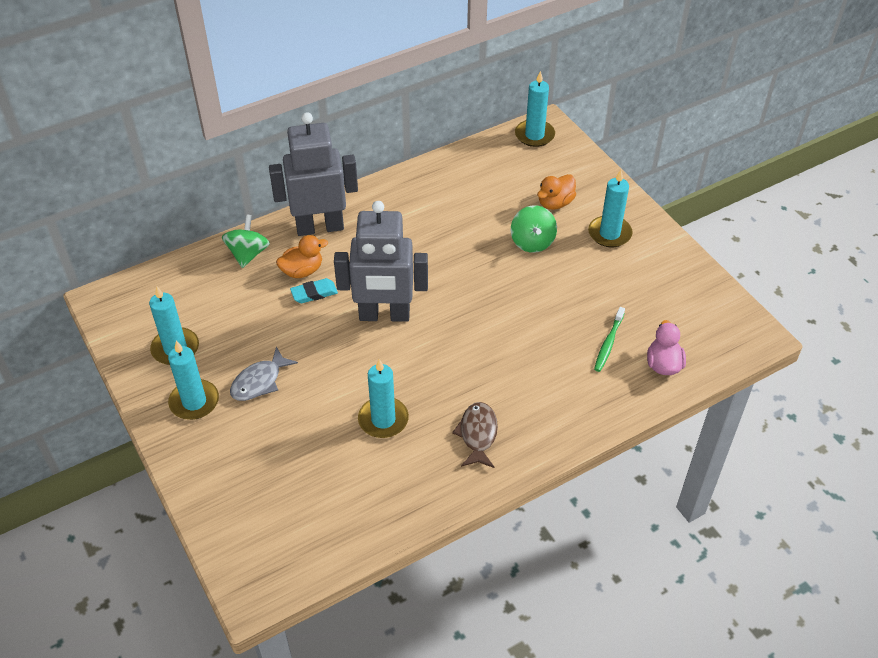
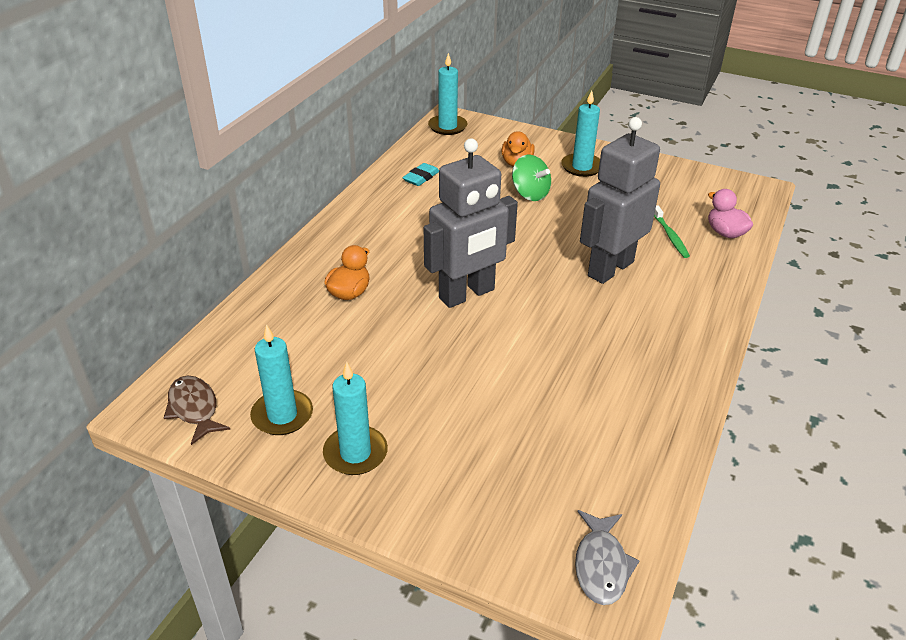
camera: 35 degrees left, 10 degrees down
green spinning top [222,214,270,268] -> none
grey fish [230,347,298,401] -> grey fish moved to [575,510,640,605]
grey robot [269,112,358,236] -> grey robot moved to [580,117,660,284]
turquoise eraser [290,278,338,303] -> turquoise eraser moved to [402,163,439,186]
turquoise candle [358,359,409,438] -> none
brown fish [452,402,498,468] -> brown fish moved to [164,376,230,445]

